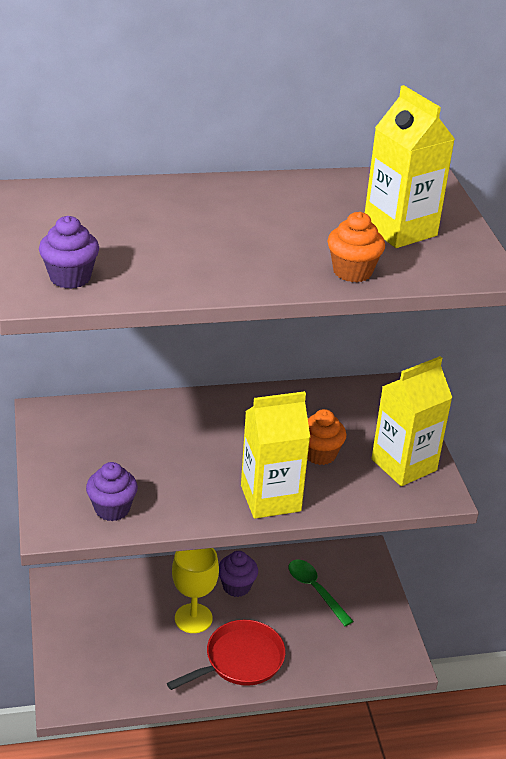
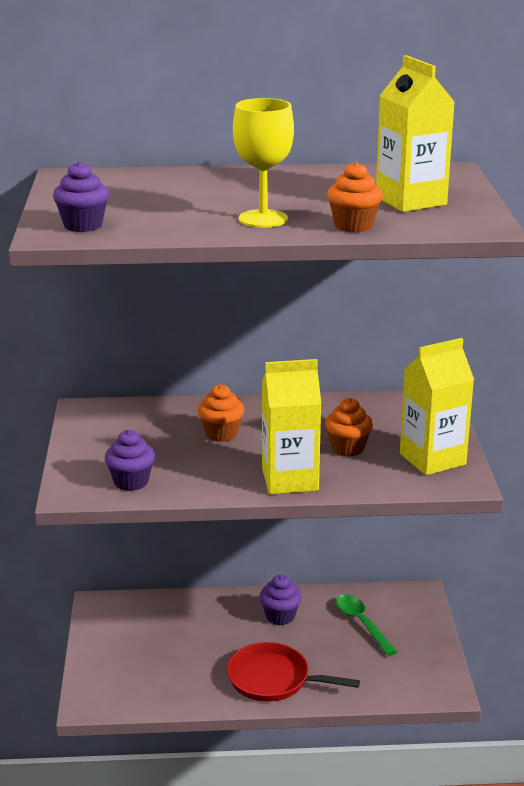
camera: 10 degrees right, 10 degrees down
red pan [167,620,285,690] -> red pan turned 135 degrees counterclockwise [227,642,360,702]
yellow goblet [172,548,219,633] -> yellow goblet moved to [233,98,294,228]
none -> orange cupcake [197,384,244,442]

